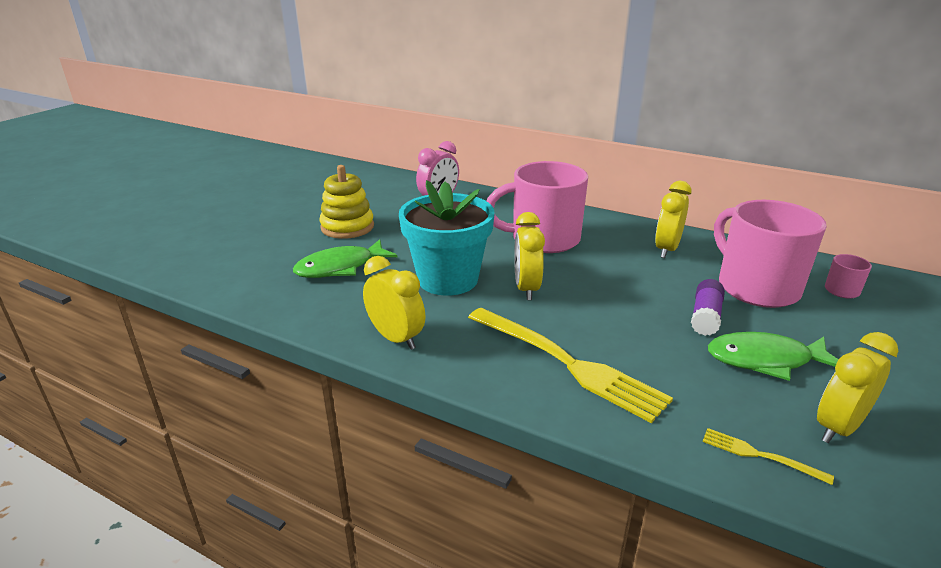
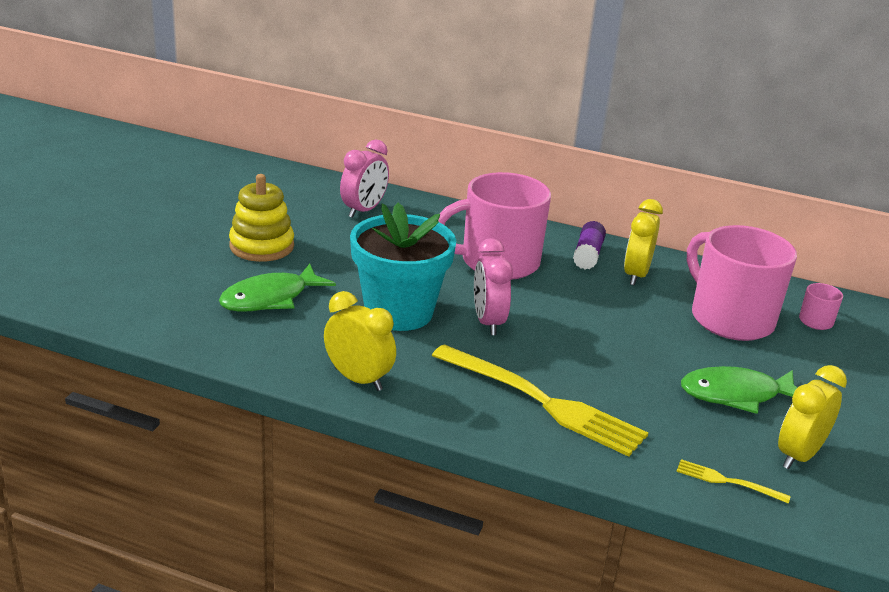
camera: 10 degrees left, 0 degrees up
yellow clock [514,212,545,300] -> pink clock [474,238,513,335]
purple glue stick [691,279,725,336] -> purple glue stick moved to [573,221,606,270]

